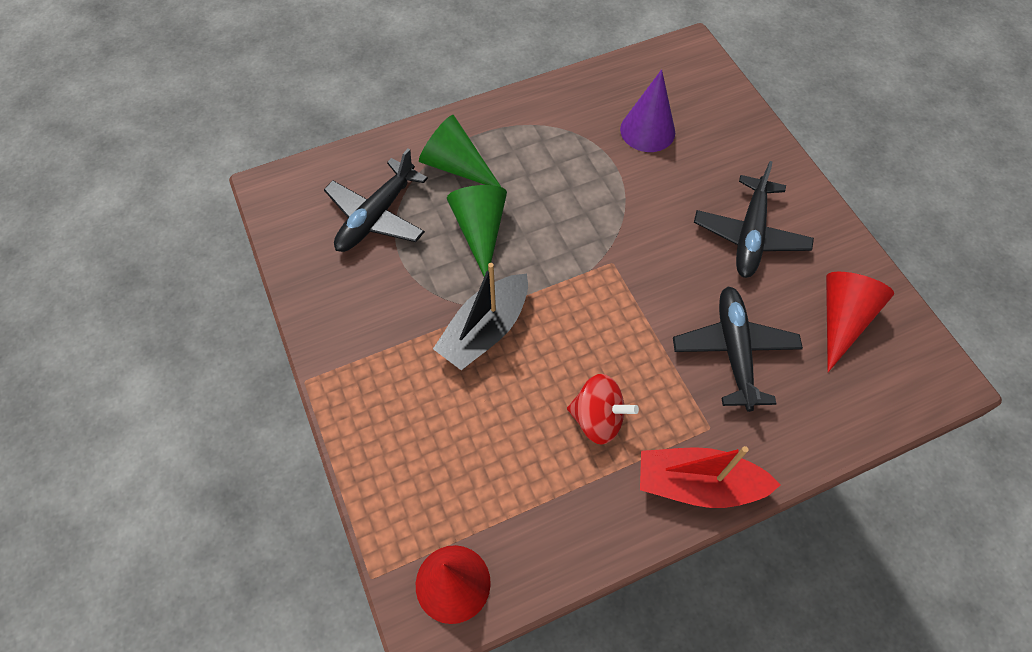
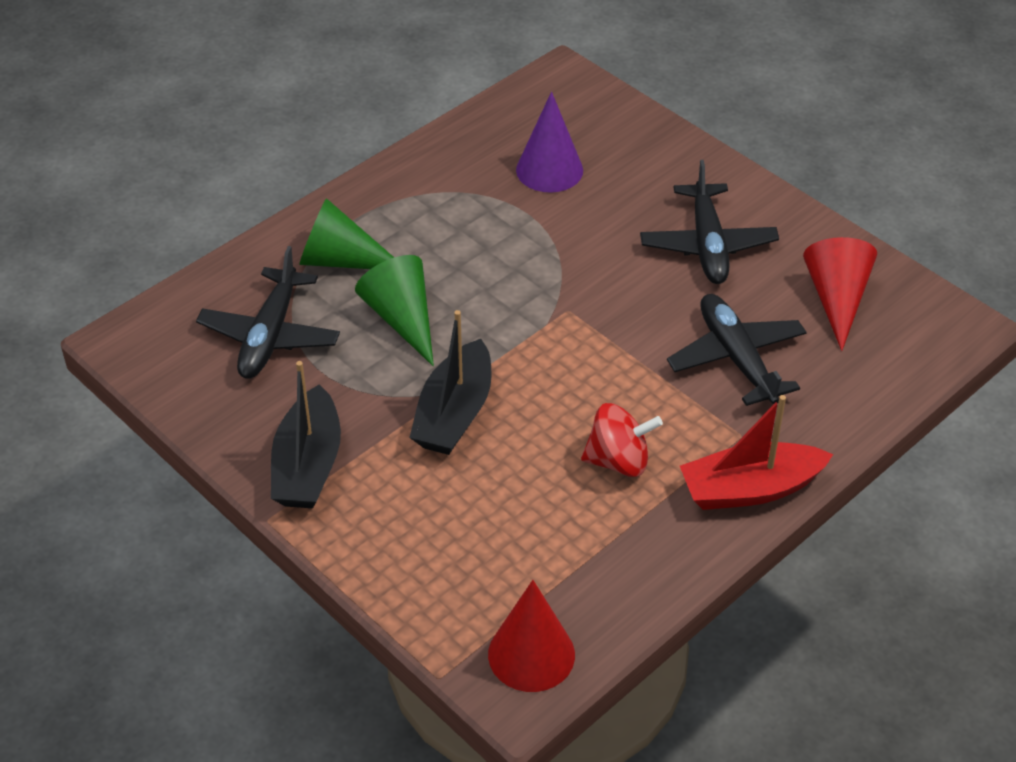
camera: 20 degrees left, 15 degrees down
none -> black boat [271,361,341,508]

